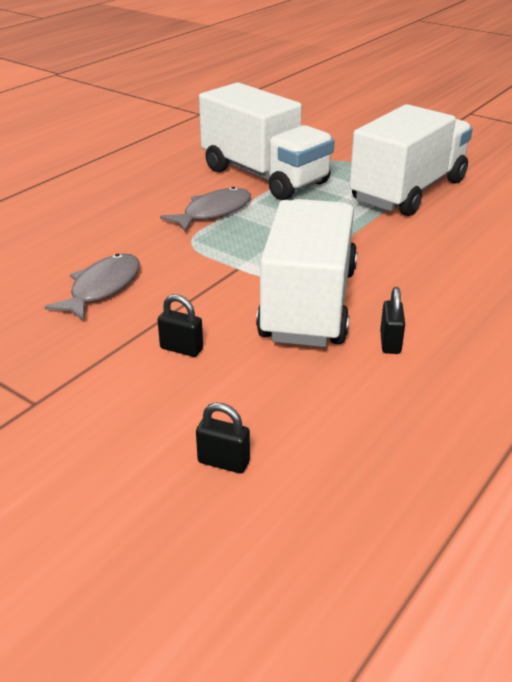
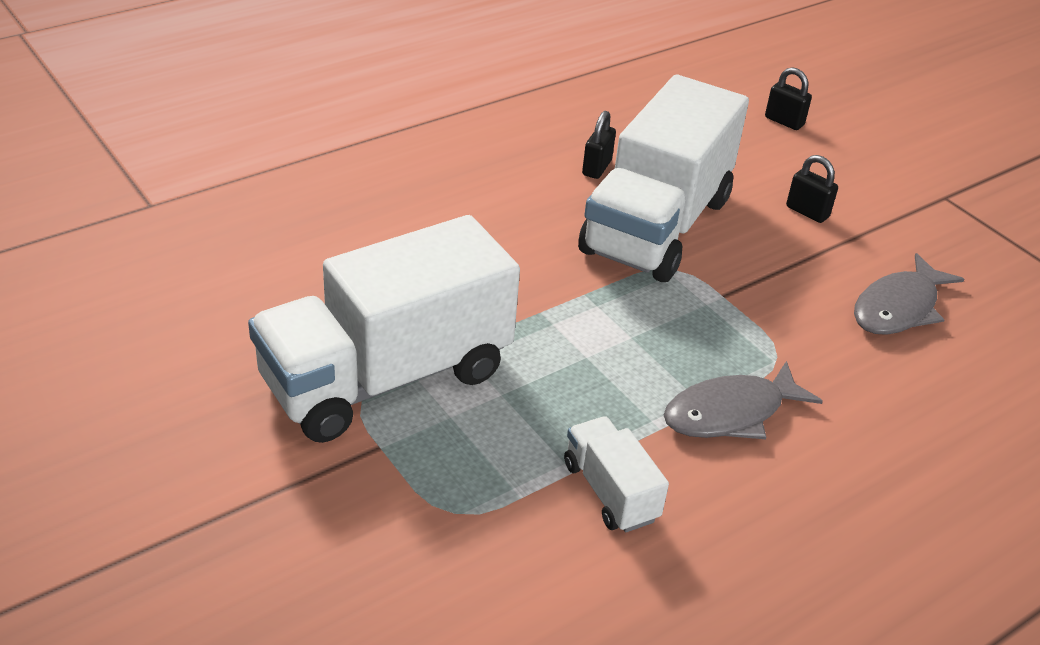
camera: 165 degrees left, 5 degrees up
white truck [199,82,334,200] -> white truck [564,416,669,532], size x0.45

